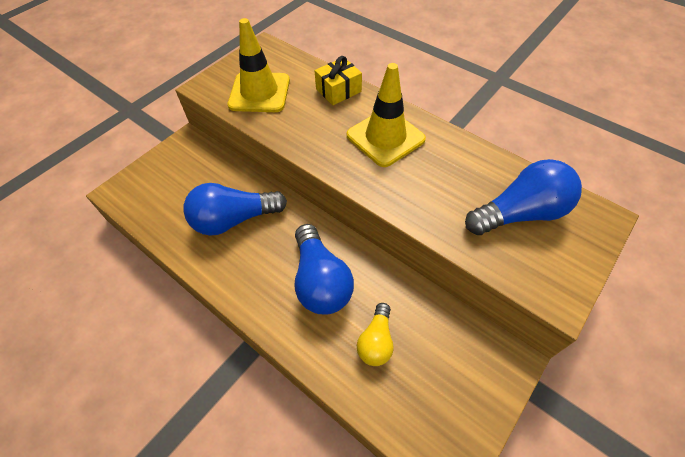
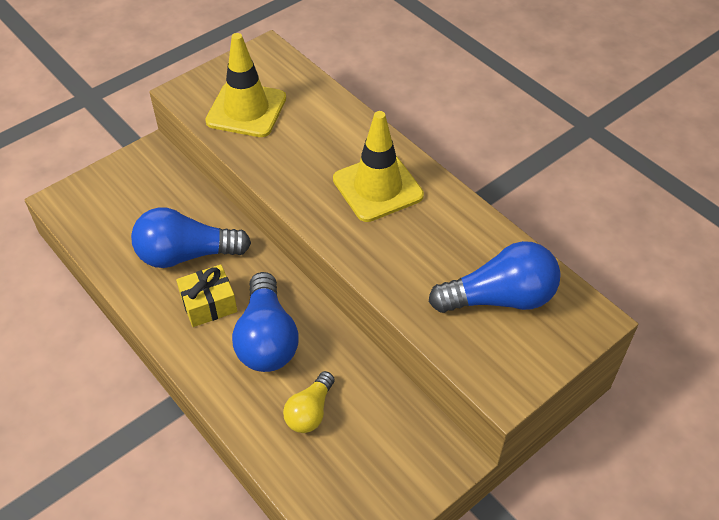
camera: 10 degrees right, 5 degrees down
yellow gift [315,56,362,105] -> yellow gift moved to [176,264,237,327]

